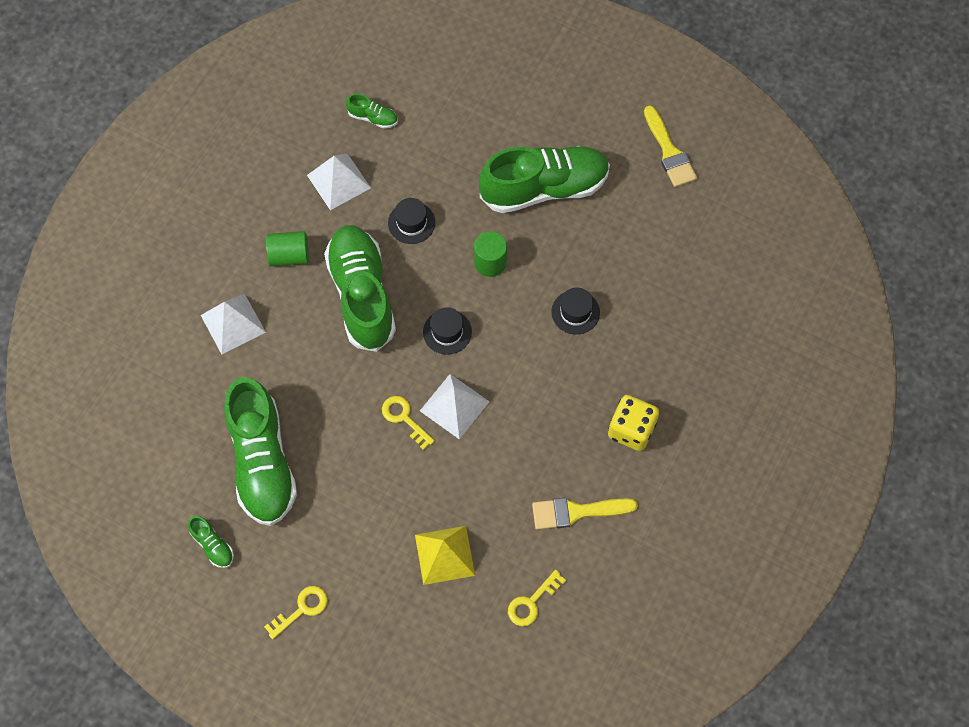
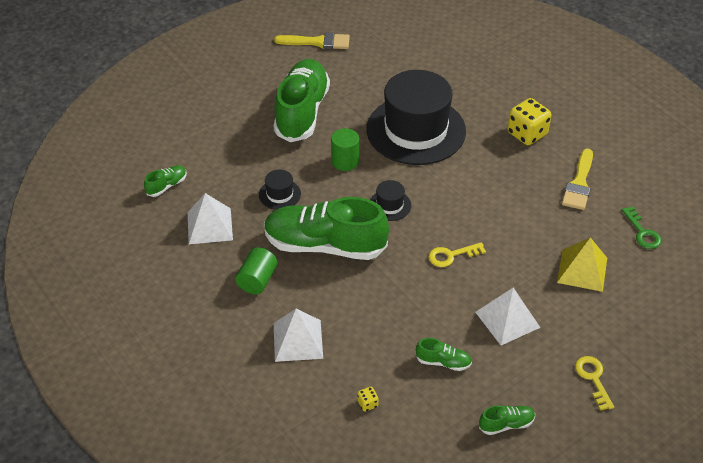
camera: 65 degrees left, 20 degrees down
green shoe [224,377,297,526] -> green shoe [416,338,472,371], size x0.41
white pyramid [420,374,490,439] -> white pyramid moved to [475,288,540,345]
yellow key [508,570,566,626] -> green key [622,206,662,249]
black hat [551,288,600,335] -> black hat [366,70,466,165], size x2.49
none -> yellow dice [357,387,379,412]

